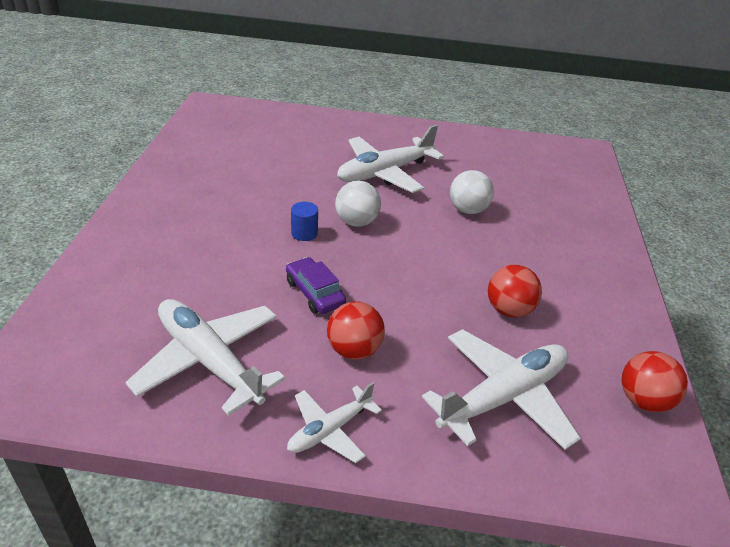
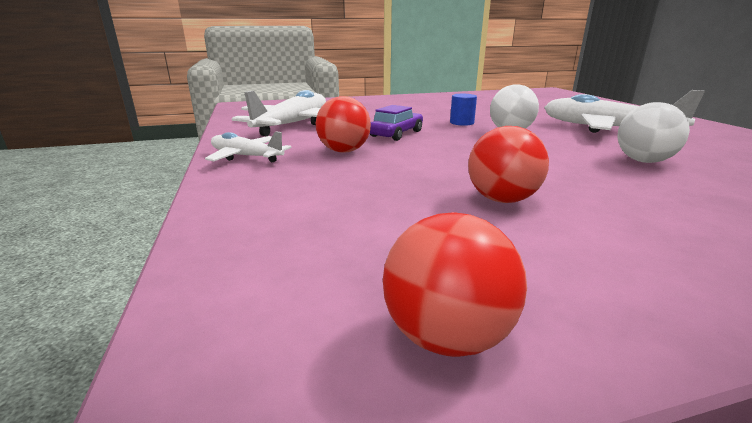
camera: 70 degrees right, 15 degrees down
white plane [422,329,581,450] -> none

